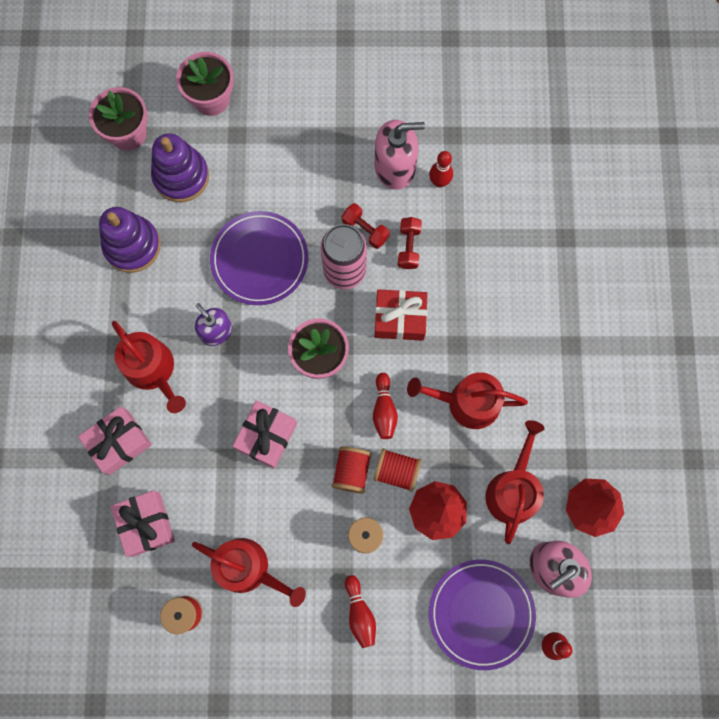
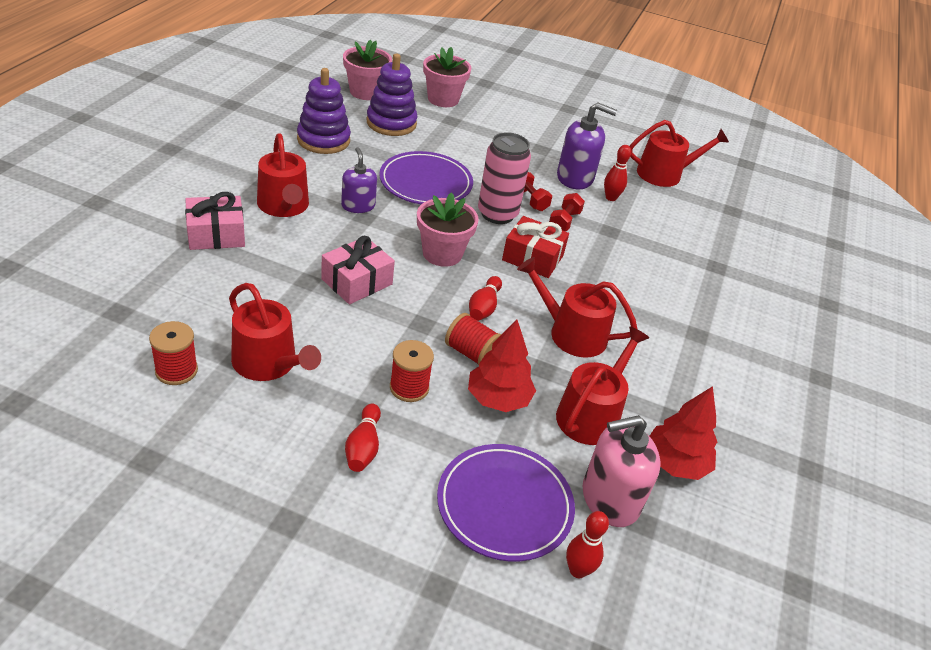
camera: 15 degrees right, 35 degrees down
pink gift [111,491,175,557] -> none
red spool [332,446,372,494] -> none
pink soap dispenser [374,120,425,190] -> purple soap dispenser [557,102,617,189]
none -> red watering can [629,120,729,187]

